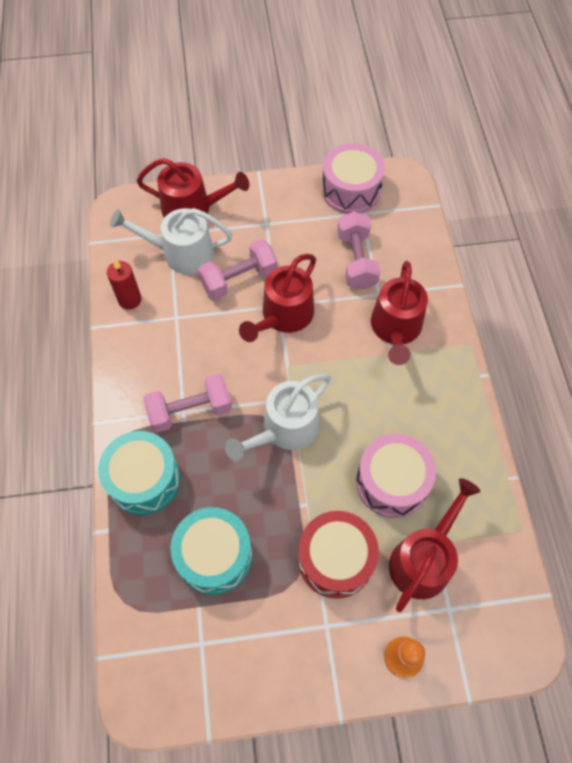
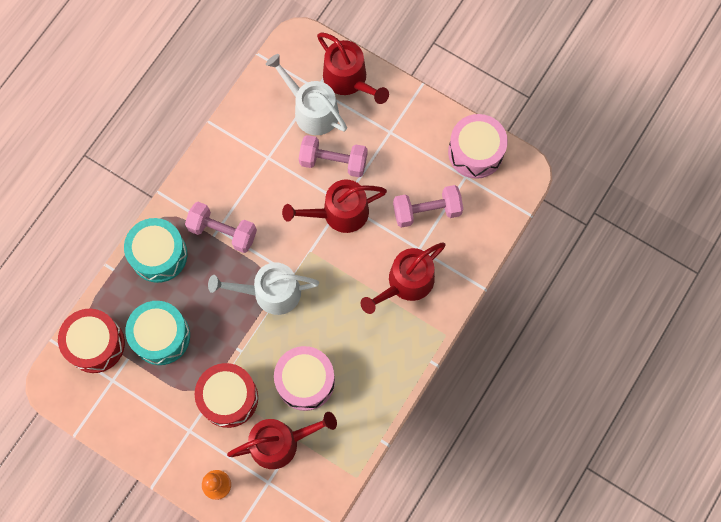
camera: 40 degrees right, 10 degrees up
red candle [107,259,141,309] -> none
pink dumbbell [337,211,380,290] -> pink dumbbell turned 45 degrees clockwise [393,185,463,228]
none -> red drum [58,309,125,373]

